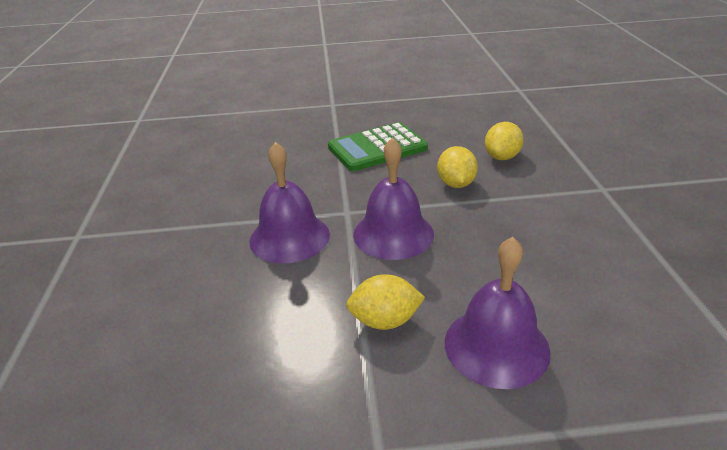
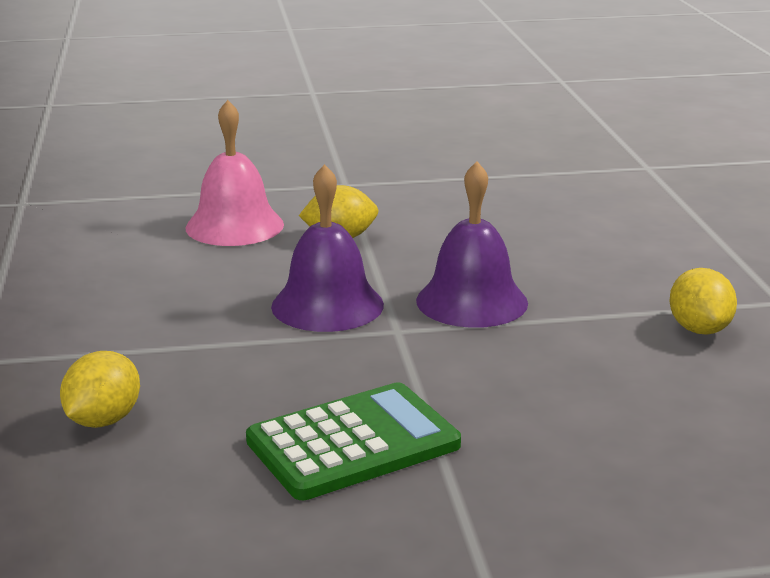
camera: 175 degrees right, 10 degrees down
yellow lemon [437,146,478,188] -> yellow lemon moved to [669,268,737,335]
purple bell [445,237,551,389] -> pink bell [185,100,284,246]

